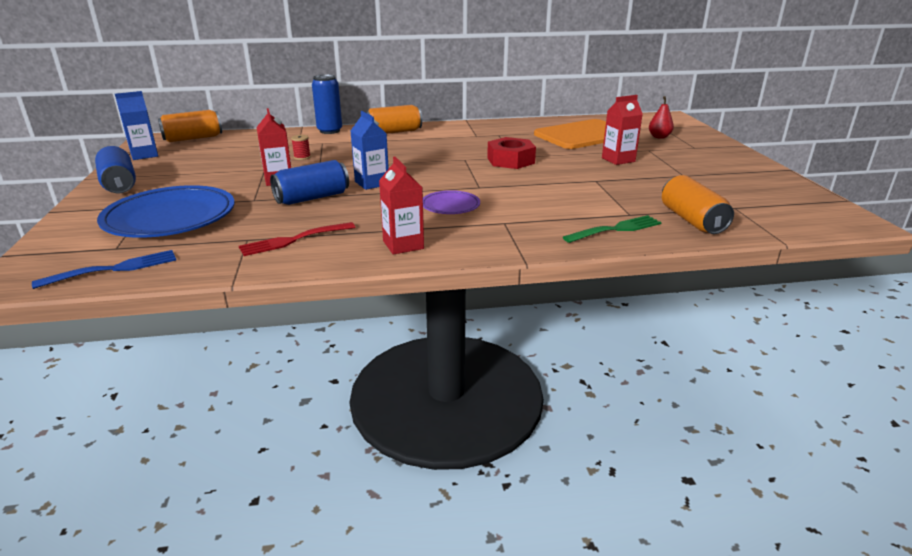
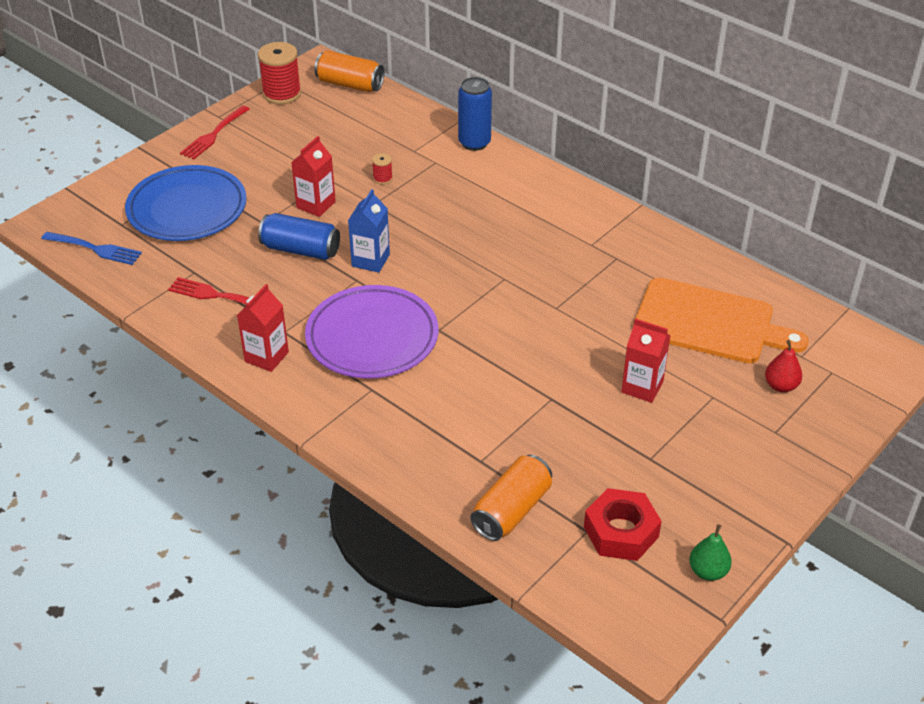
camera: 50 degrees right, 15 degrees up
blue can [95,146,136,193] -> red fork [180,106,250,159]
blue carton [115,91,158,160] -> red spool [258,42,301,104]
orange can [366,105,422,134] -> none
purple plate [423,190,480,214] -> purple plate [305,285,439,379], size x2.02
red nut [487,137,536,169] -> red nut moved to [584,488,662,561]
green fork [563,215,662,243] -> none
none -> green pear [689,524,732,581]

